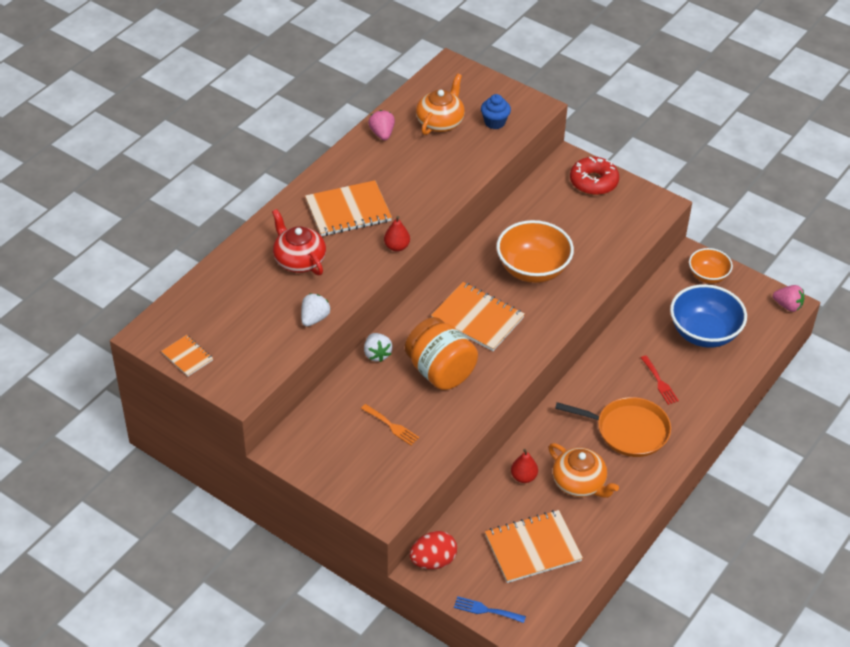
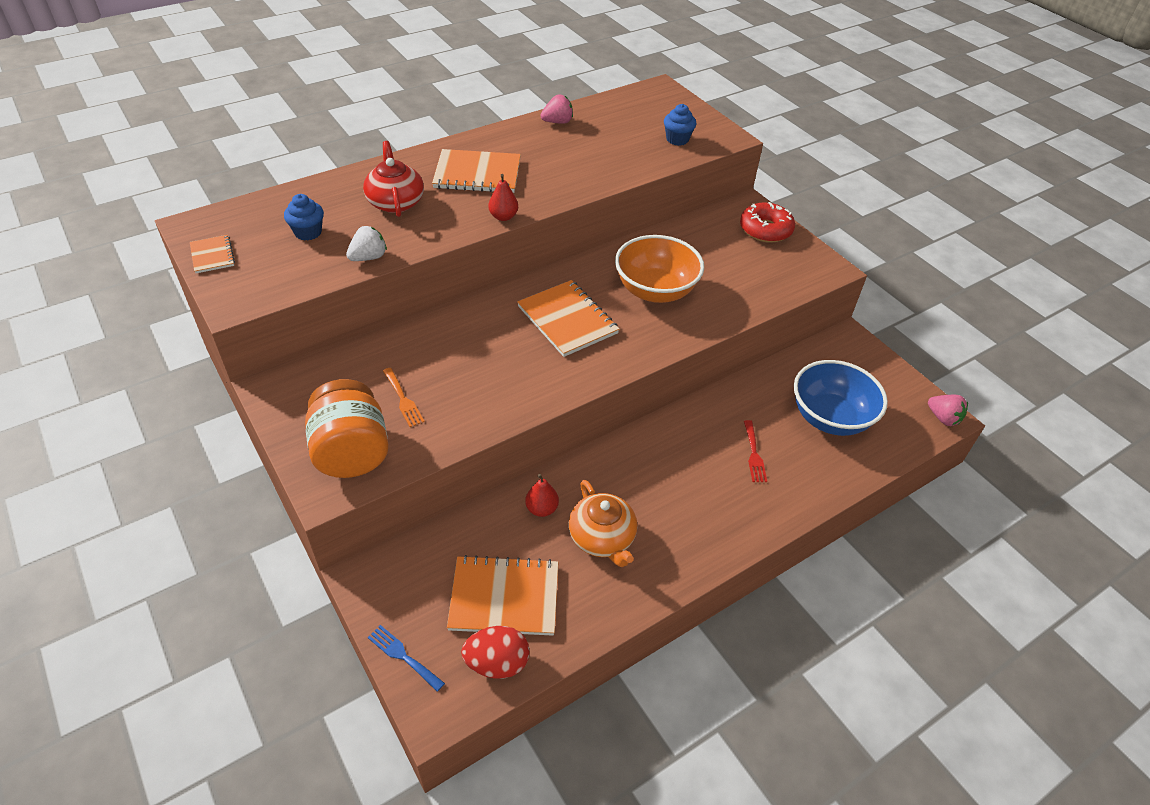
camera: 20 degrees right, 0 degrees up
white strawberry [364,333,393,362] -> none
pink strawberry [368,110,395,140] -> pink strawberry turned 60 degrees clockwise [540,94,573,124]
orange jar [405,317,478,390] -> orange jar moved to [305,379,389,478]
red egg [410,531,457,569] -> red egg moved to [461,626,530,679]
orange teapot [416,74,465,135] -> none
orange pan [555,397,671,457] -> none
orange bowl [689,248,733,284] -> none
none -> blue cupcake [284,194,324,241]

